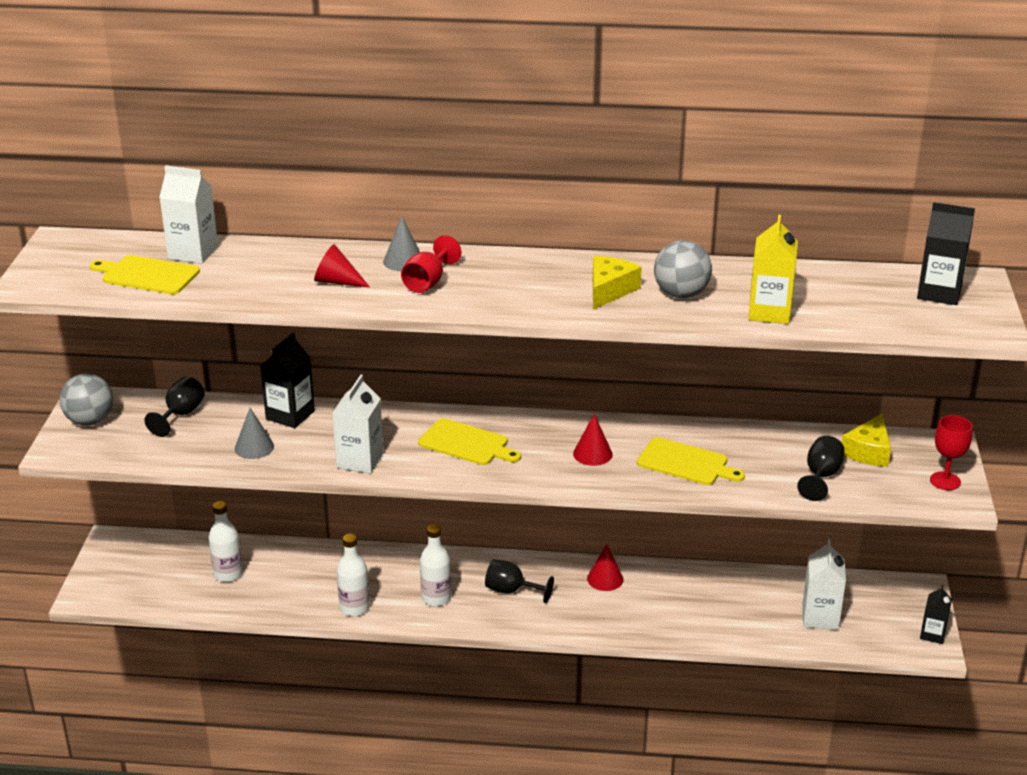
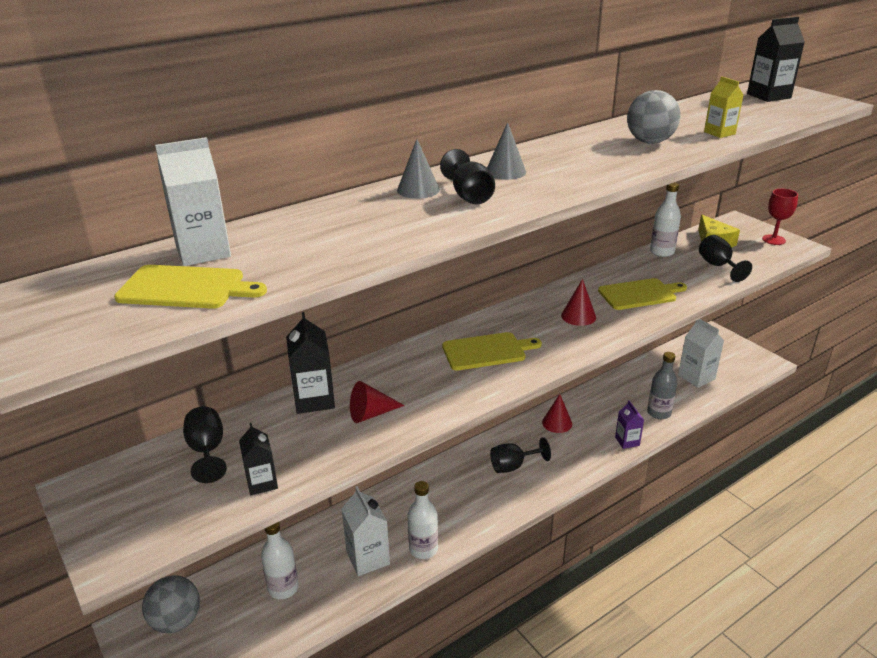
camera: 40 degrees left, 0 degrees up
grey ball [60,374,113,426] -> grey ball moved to [142,575,200,633]
yellow cutting board [90,255,200,294] -> yellow cutting board turned 150 degrees counterclockwise [114,265,267,309]
grey cone [235,408,274,459] -> grey cone moved to [487,122,526,180]
red cone [314,244,370,287] -> red cone moved to [350,381,405,423]
white carton [332,375,383,474] -> white carton moved to [342,486,390,576]
red goblet [401,235,461,293] -> black goblet [440,149,495,205]
white bottle [420,524,451,607] -> white bottle moved to [650,182,681,257]
yellow cheese [593,256,642,310] -> none
yellow carton [748,215,798,324] -> yellow carton [704,76,743,138], size x0.64
black carton [920,585,952,644] -> black carton moved to [239,423,278,495]
none -> purple carton [615,400,644,449]
none -> grey bottle [647,352,677,419]

